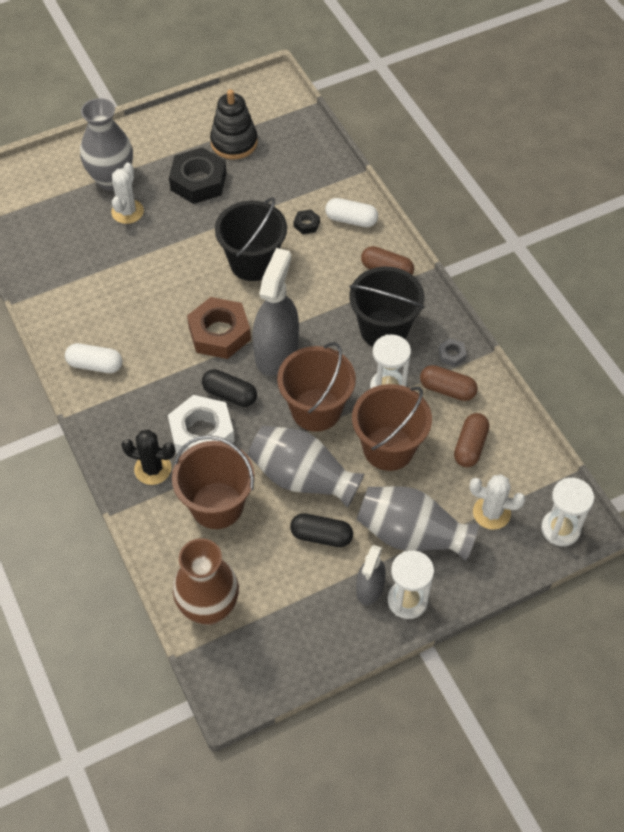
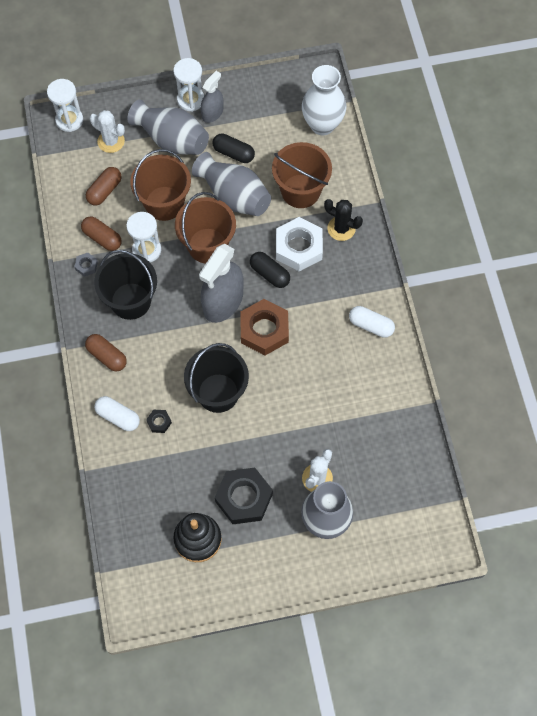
camera: 165 degrees left, 10 degrees up
brown vase [173,538,239,625] -> white vase [302,65,346,135]

